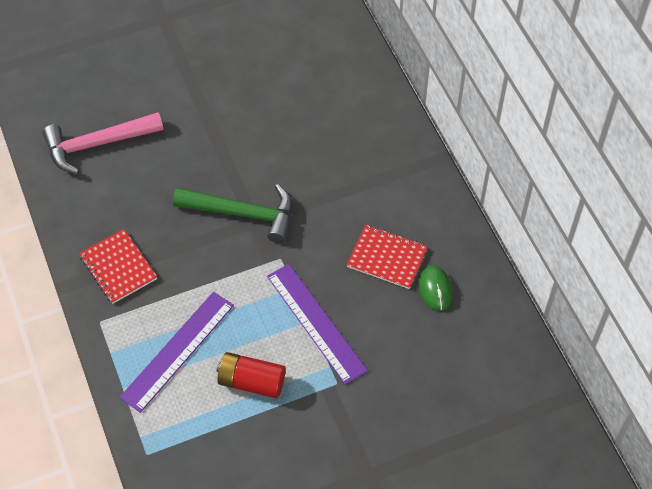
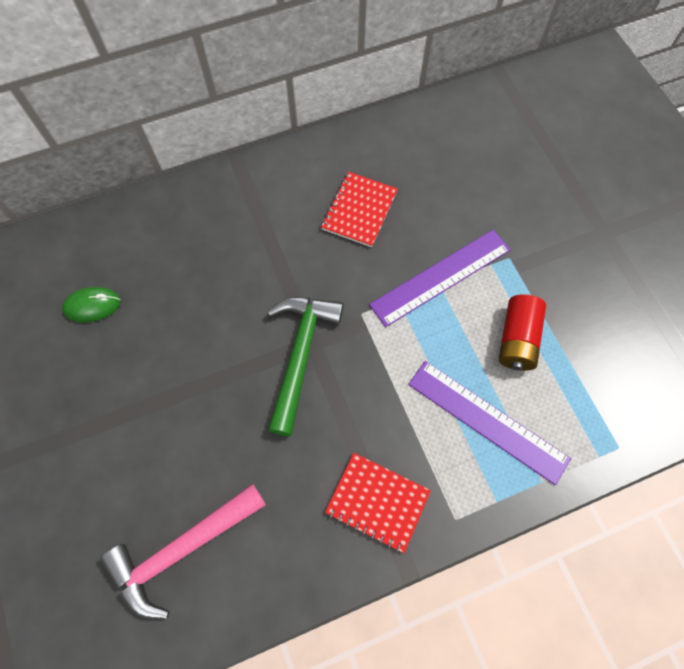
camera: 90 degrees left, 10 degrees up
pink hammer [43,112,164,174] -> pink hammer turned 75 degrees clockwise [100,484,266,619]
red notebook [79,229,157,304] -> red notebook turned 60 degrees clockwise [325,453,431,553]
green mouse [419,265,452,311] -> green mouse moved to [62,287,121,322]

